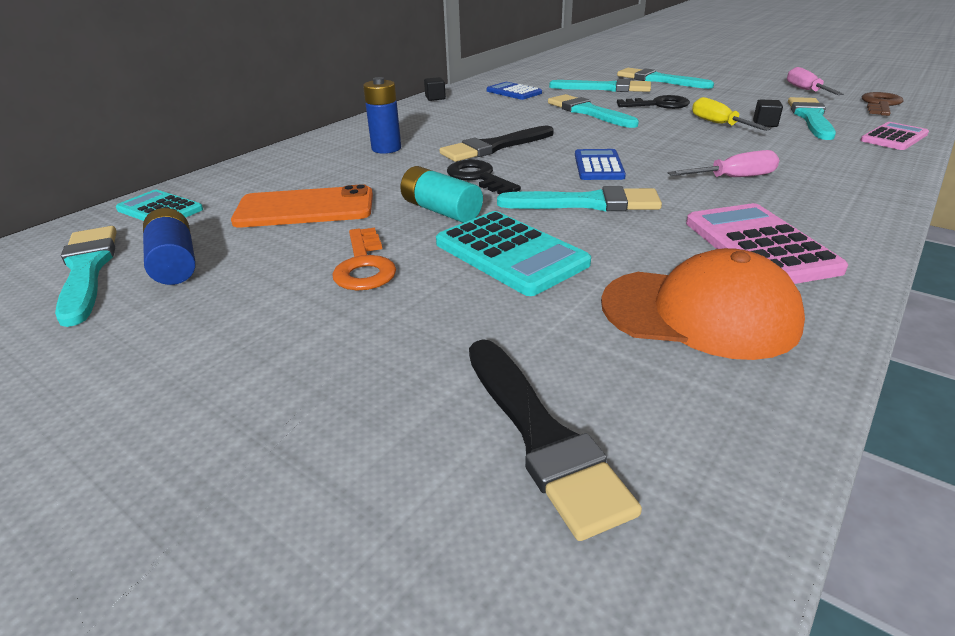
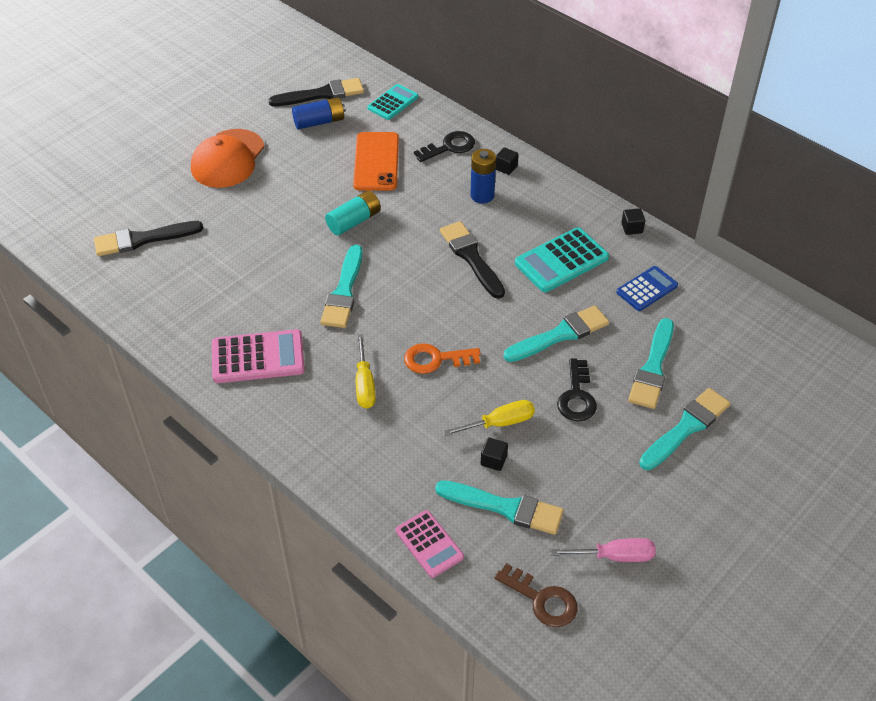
camera: 95 degrees right, 15 degrees up
turquoise brush [55,226,117,327] -> black brush [268,78,364,106]
orange key [332,228,396,291] -> orange key moved to [404,343,480,374]
turquoise calculator [436,211,591,296] -> turquoise calculator moved to [515,227,609,292]
black key [447,159,521,194] -> black key moved to [414,131,475,162]
blue calculator [575,149,626,180] -> none
orange cap [601,248,805,360] -> orange cap moved to [191,129,265,188]
pink screwdriver [667,150,779,177] -> yellow screwdriver [356,334,376,409]
none -> black cube [496,147,519,175]

